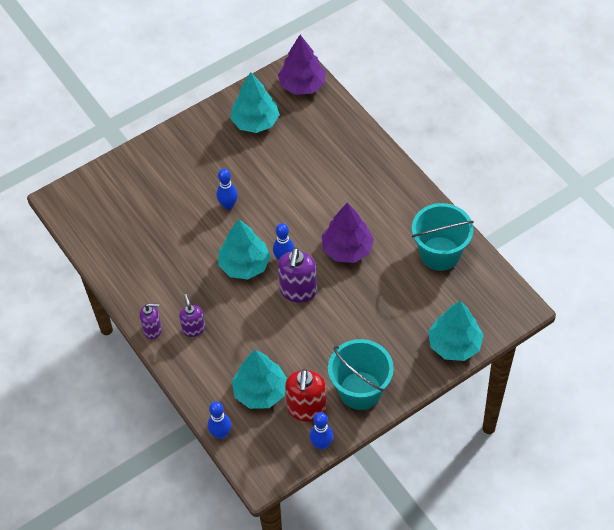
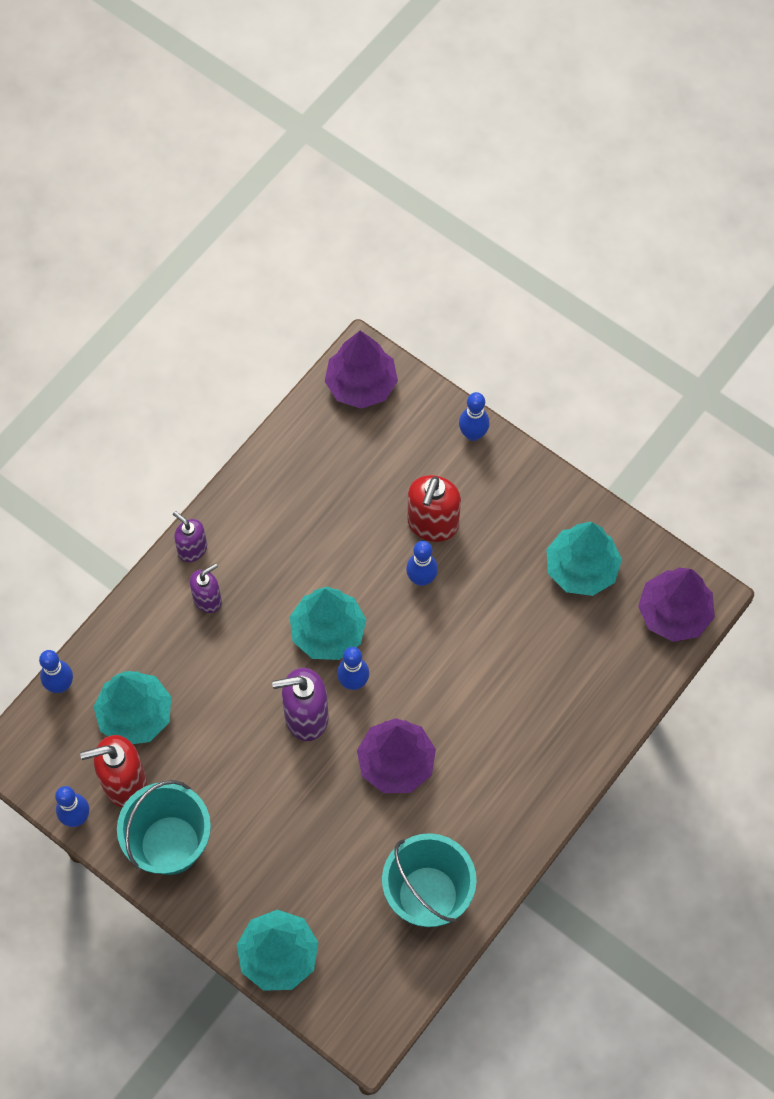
camera: 70 degrees right, 10 degrees up
purple soap dispenser [139,303,162,339] -> purple soap dispenser turned 150 degrees clockwise [173,511,207,562]
none -> purple tree [325,331,398,409]
none -> red soap dispenser [407,475,461,542]
none -> blue bowling pin [459,392,490,441]

